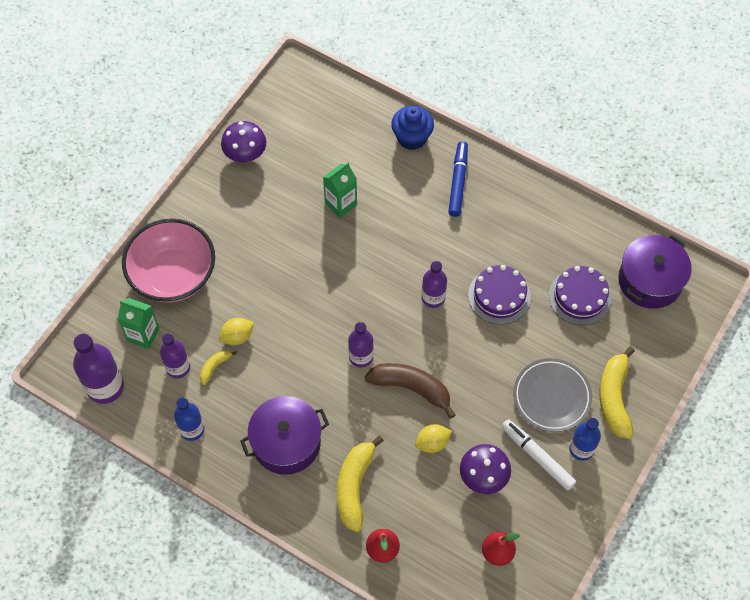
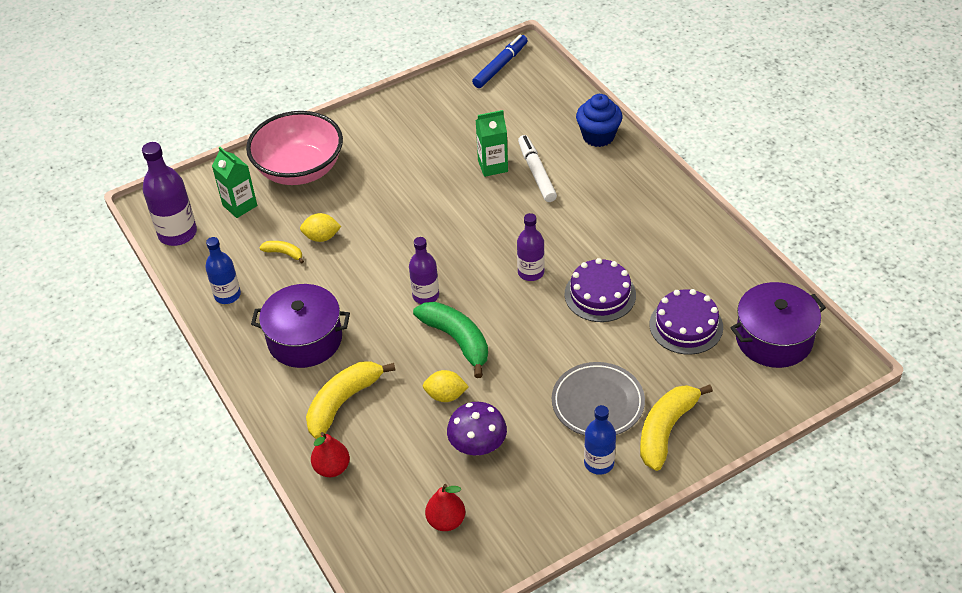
camera: 30 degrees right, 15 degrees down
purple bottle [160,333,190,378] -> none
yellow banana [199,350,237,385] -> yellow banana turned 45 degrees clockwise [259,241,304,264]
purple mushroom [221,121,266,162] -> none
brown banana [365,363,456,419] -> green banana [413,302,488,378]
blue marker [448,141,468,217] -> blue marker moved to [472,35,528,88]
white marker [501,419,576,491] -> white marker moved to [518,135,557,202]

